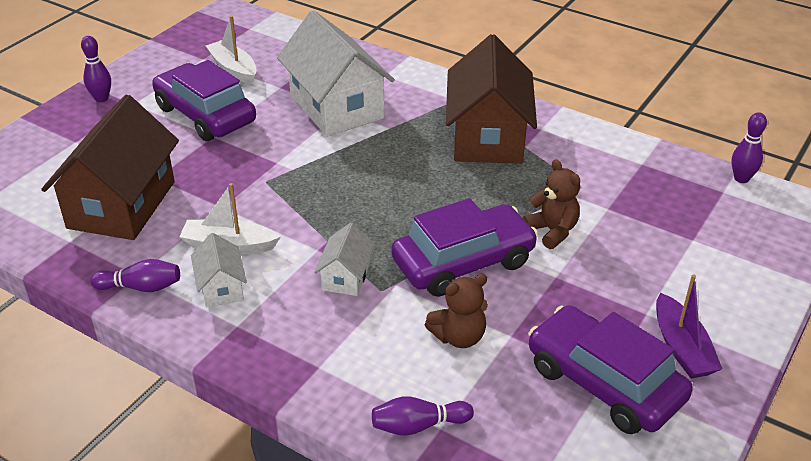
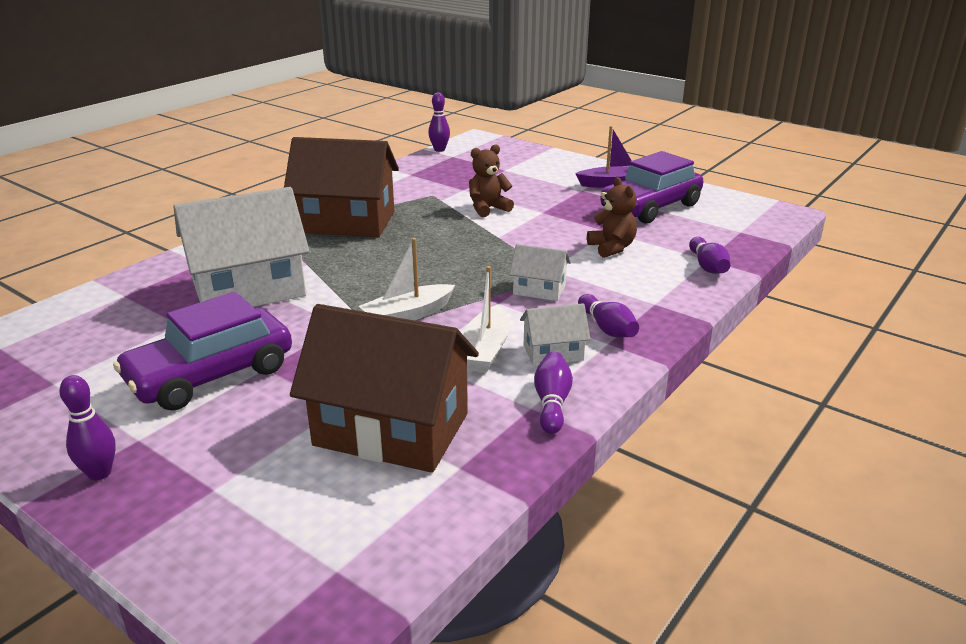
camera: 85 degrees left, 10 degrees down
white boat [206,16,257,84] -> white boat moved to [359,238,455,320]
purple car [391,198,538,297] -> none
none -> purple bowling pin [578,294,639,337]

